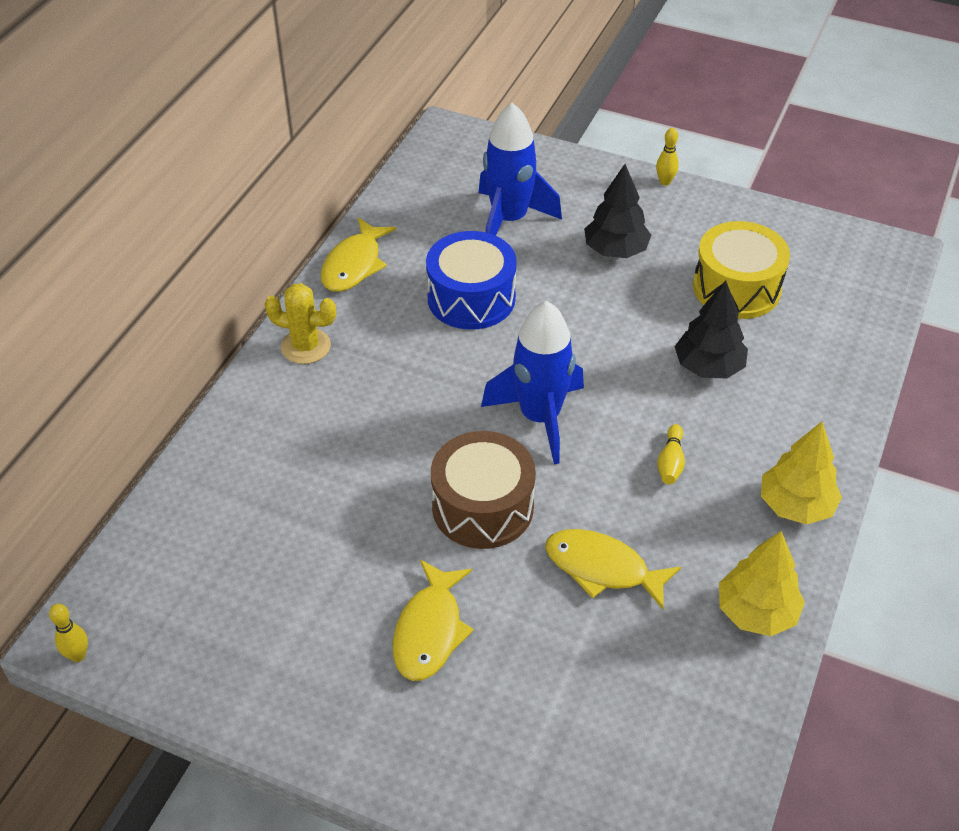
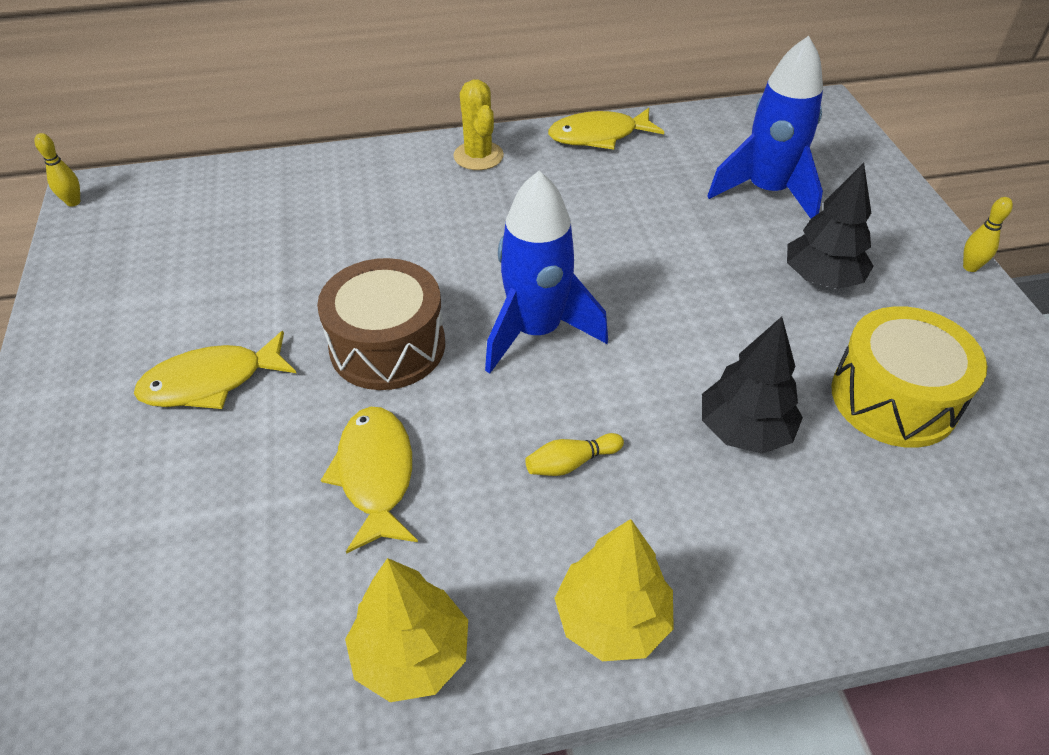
camera: 55 degrees right, 0 degrees up
blue drum [426,231,517,330] -> none

